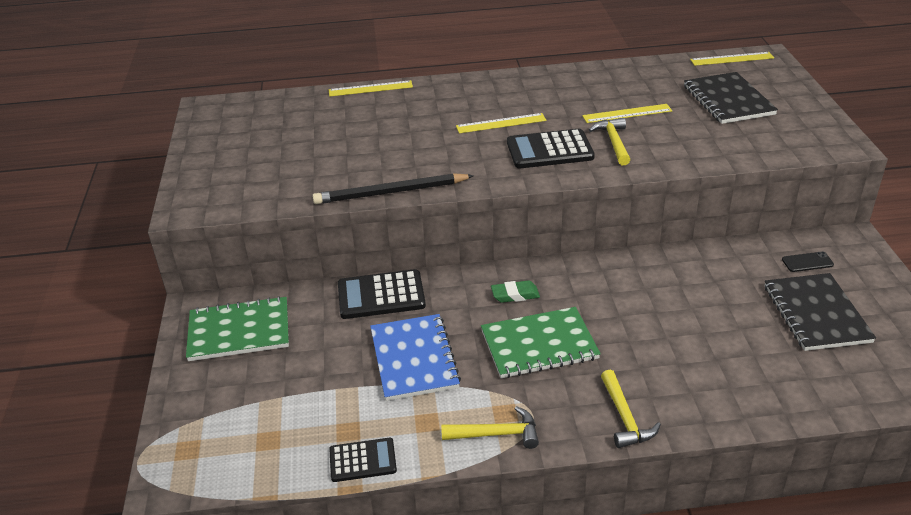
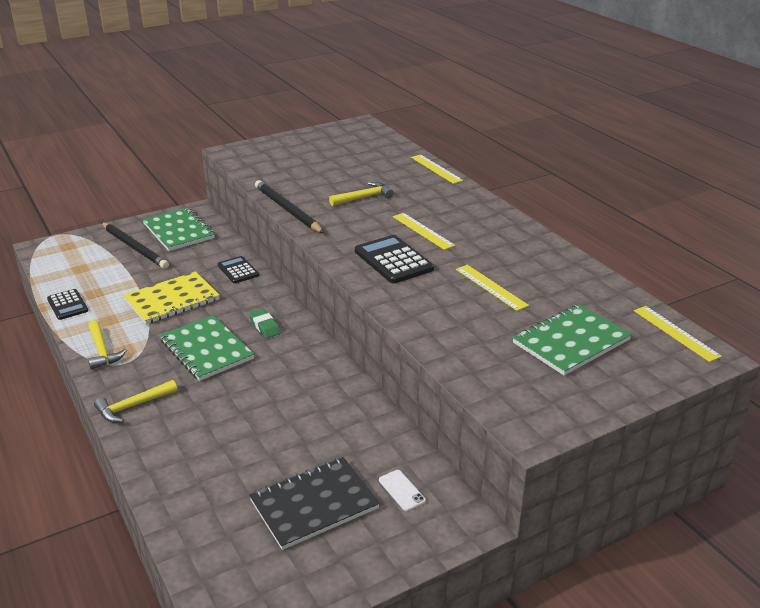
camera: 65 degrees right, 5 degrees down
black calculator [338,269,426,319] -> black calculator [218,256,259,283], size x0.63
blue notebook [370,314,461,401] -> yellow notebook [123,271,220,324]
yellow hammer [589,118,630,165] -> yellow hammer moved to [329,182,394,206]
black notebook [684,72,778,124] -> green notebook [512,304,632,376]
black phone [782,251,834,272] -> white phone [379,470,426,511]
none -> black pencil [101,222,169,269]

